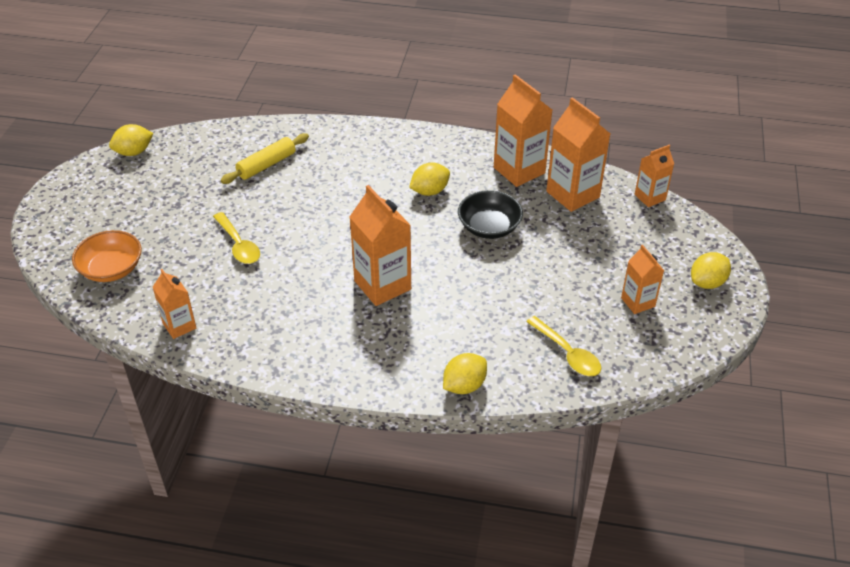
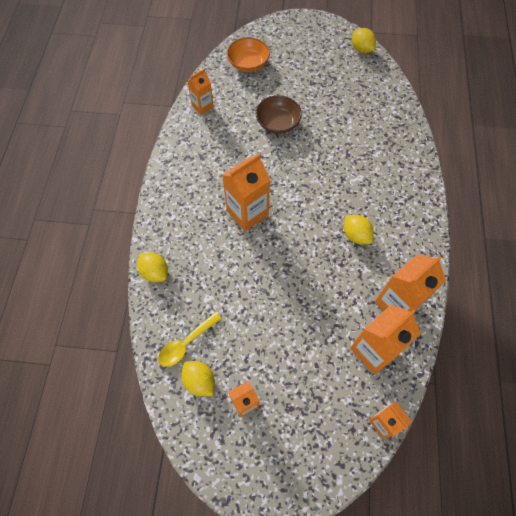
camera: 85 degrees right, 20 degrees up
yellow spoon [213,212,260,264] -> brown bowl [256,95,302,134]
yellow rolling pin [221,133,309,184] -> none
black bowl [458,190,523,239] -> none
yellow lemon [691,252,731,289] -> yellow lemon moved to [182,361,215,396]

